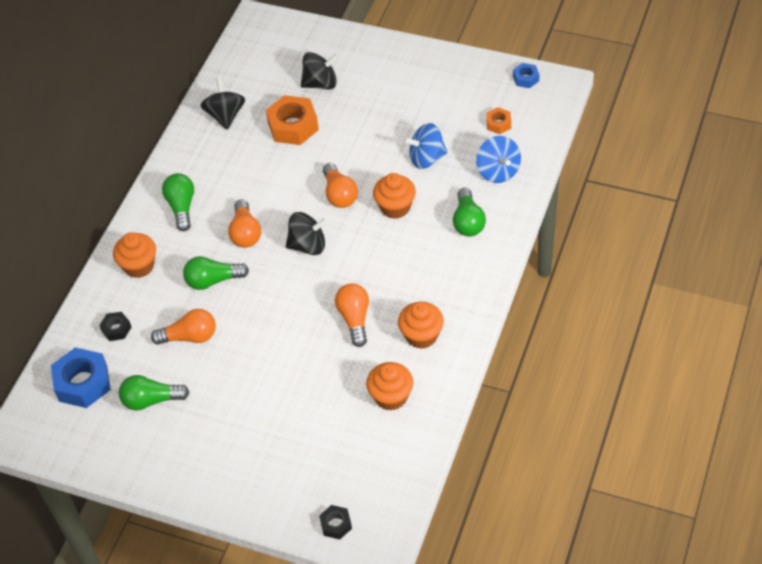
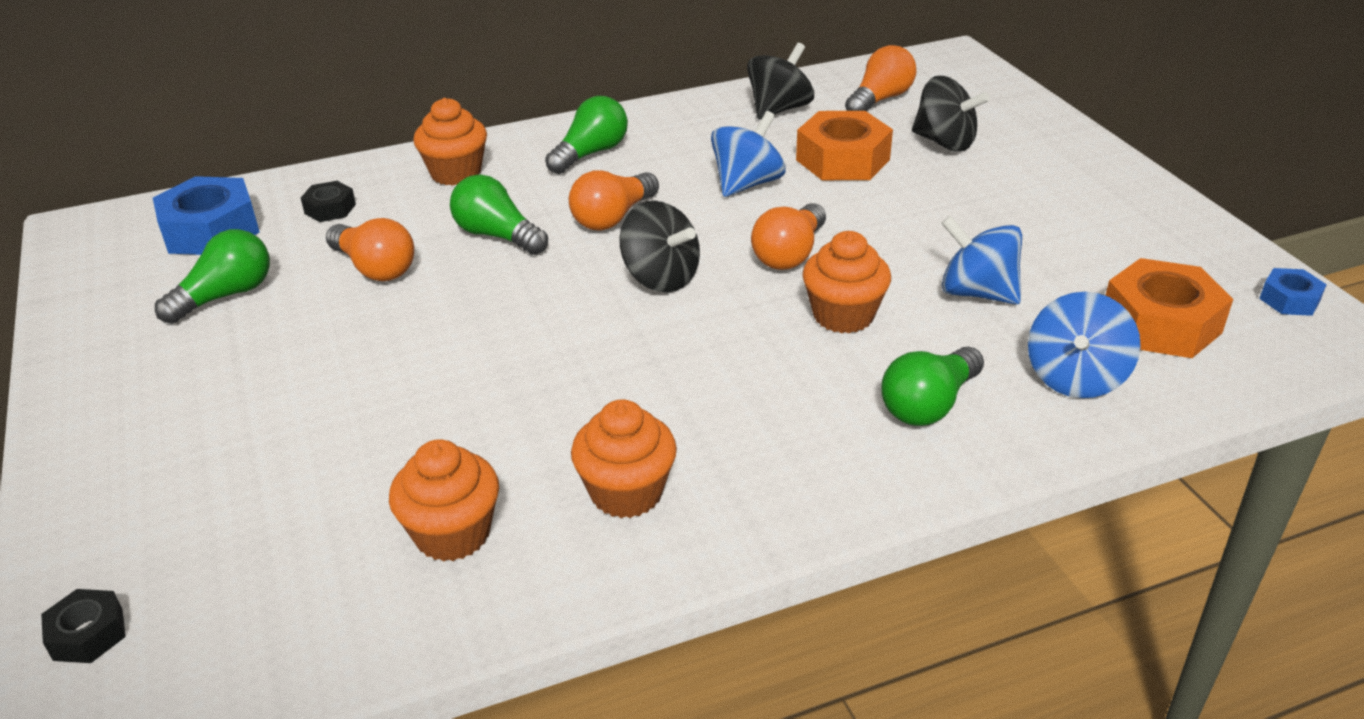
camera: 45 degrees right, 15 degrees down
green light bulb [119,375,190,410] -> green light bulb turned 90 degrees clockwise [155,229,270,324]
orange light bulb [335,283,369,347] -> orange light bulb moved to [845,45,917,111]
orange nut [486,107,511,134] -> orange nut [1105,258,1233,358], size x1.94
none -> blue spinning top [711,111,786,197]

